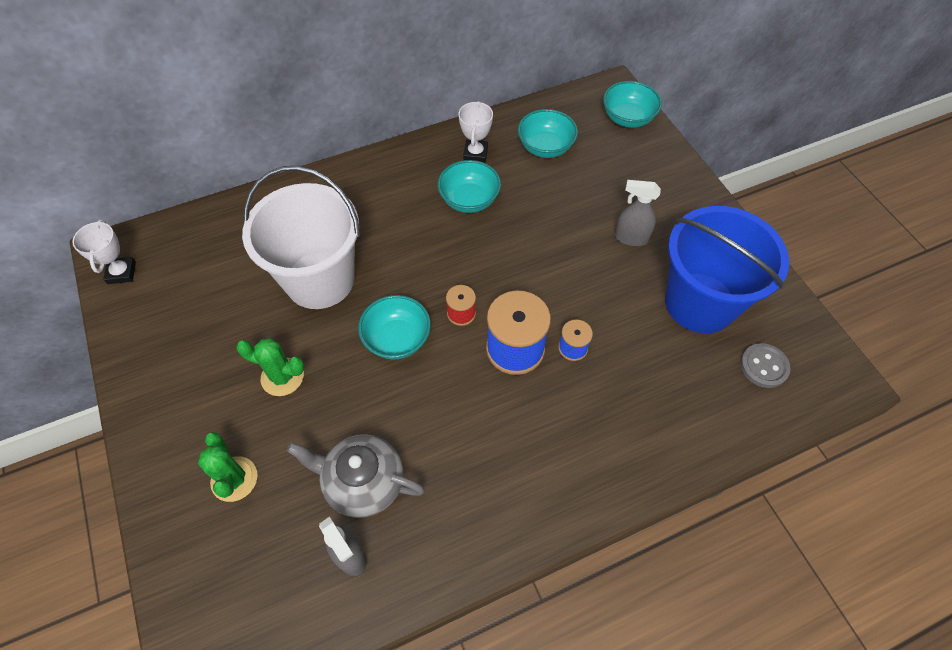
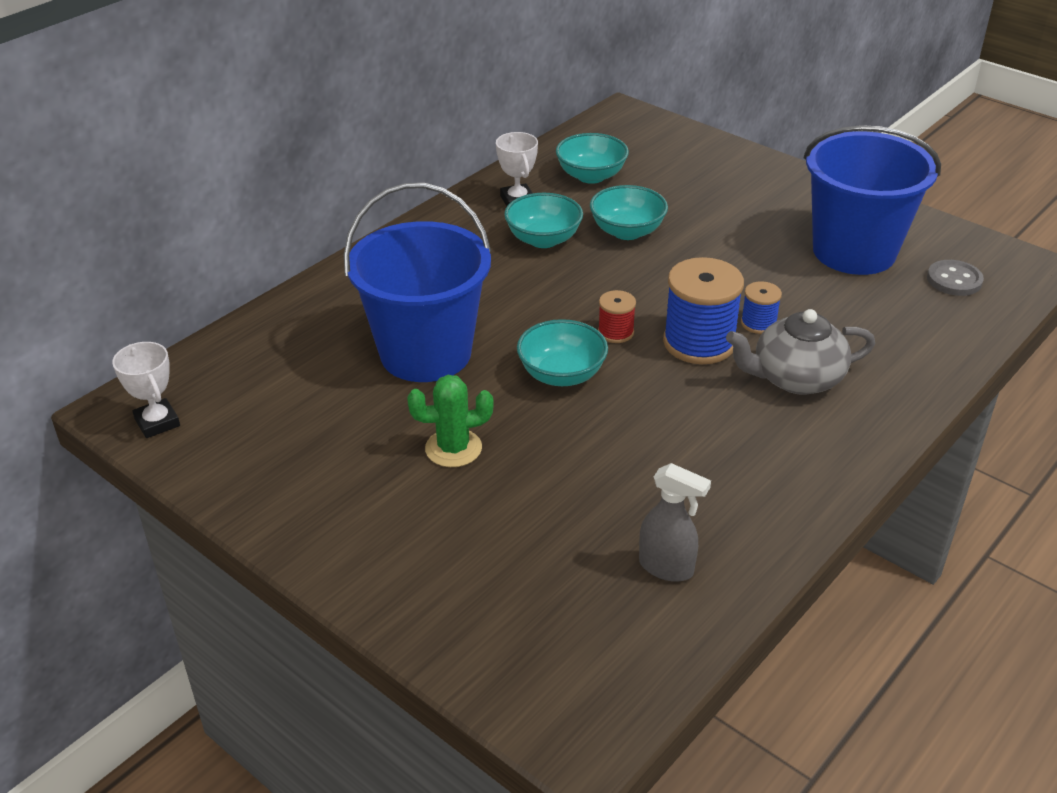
camera: 25 degrees left, 20 degrees down
green cactus [198,432,258,502] -> none
white bucket [242,166,360,309] -> blue bucket [344,183,491,382]
grey teapot [287,434,425,518] -> grey teapot moved to [726,309,875,395]
turquoise bowl [603,81,662,128] -> turquoise bowl moved to [590,185,668,240]
grey spray bottle [615,180,661,246] -> none

